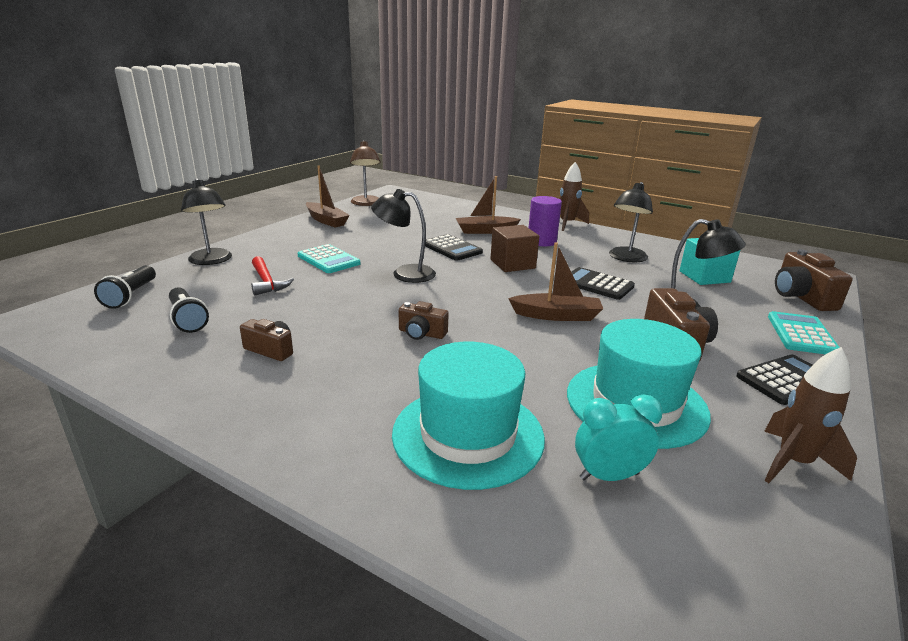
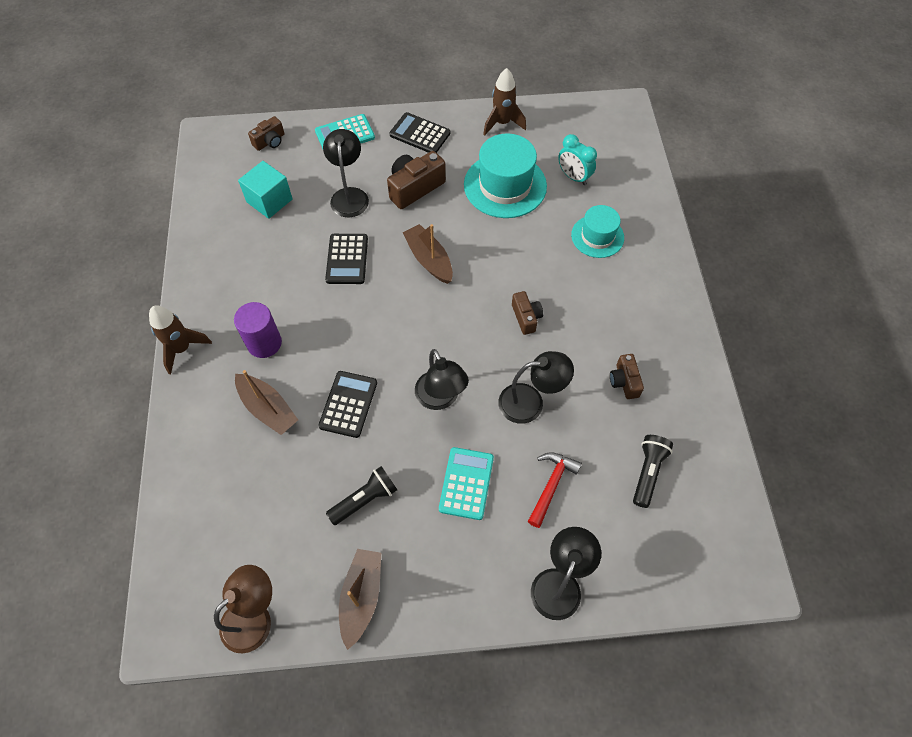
camera: 125 degrees left, 35 degrees up
black flashlight [94,265,156,309] -> black flashlight moved to [326,466,397,525]
turquoise hat [392,342,545,490] -> turquoise hat [571,205,624,258], size x0.61
brown cube [491,225,539,272] -> none
black lamp [609,182,653,262] -> black lamp moved to [498,351,574,424]
brown camera [775,249,853,311] -> brown camera [248,116,284,151], size x0.60

